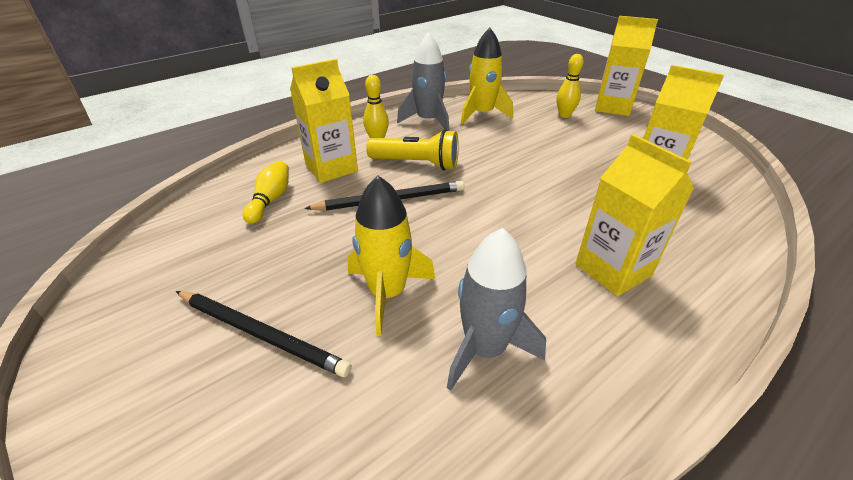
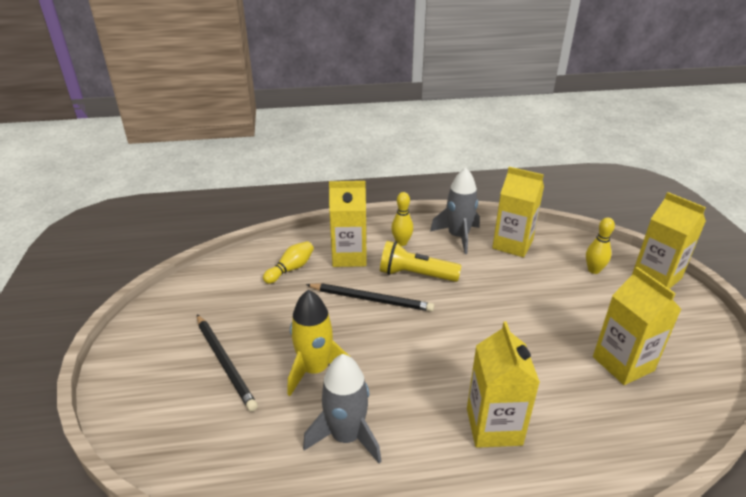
camera: 30 degrees right, 5 degrees down
yellow flashlight [366,129,459,170] -> yellow flashlight turned 150 degrees clockwise [380,241,461,282]
yellow rocket [461,28,513,125] -> yellow carton [492,167,544,257]

